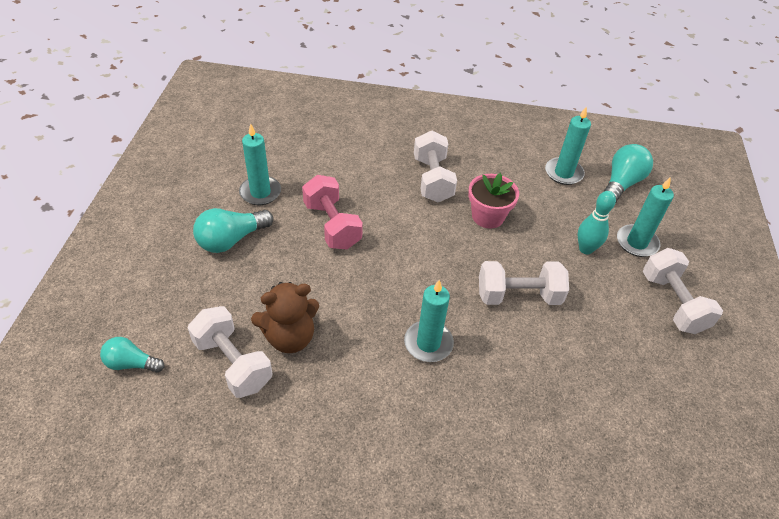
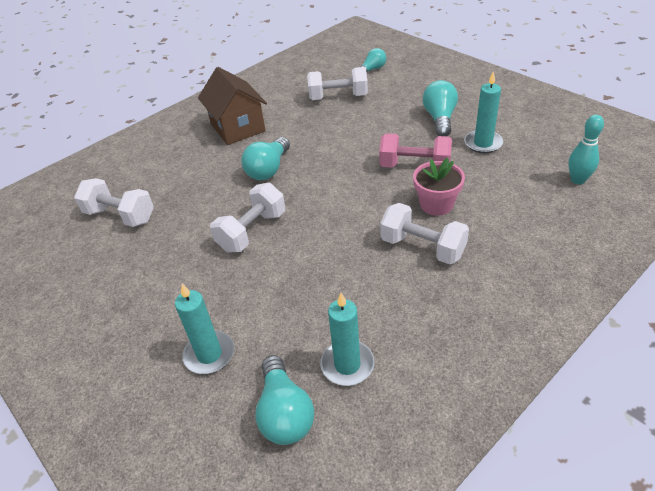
camera: 135 degrees right, 5 degrees down
brown teddy bear [251,282,319,353] -> none
turquoise candle [404,280,454,362] -> turquoise light bulb [241,137,290,180]
pink flower pot [468,173,519,229] -> pink flower pot moved to [413,158,465,216]
turquoise bowling pin [578,191,616,254] -> turquoise bowling pin moved to [568,115,604,184]
white dumbbell [643,248,723,334] -> white dumbbell moved to [74,178,154,227]
none -> brown house [198,67,267,145]

